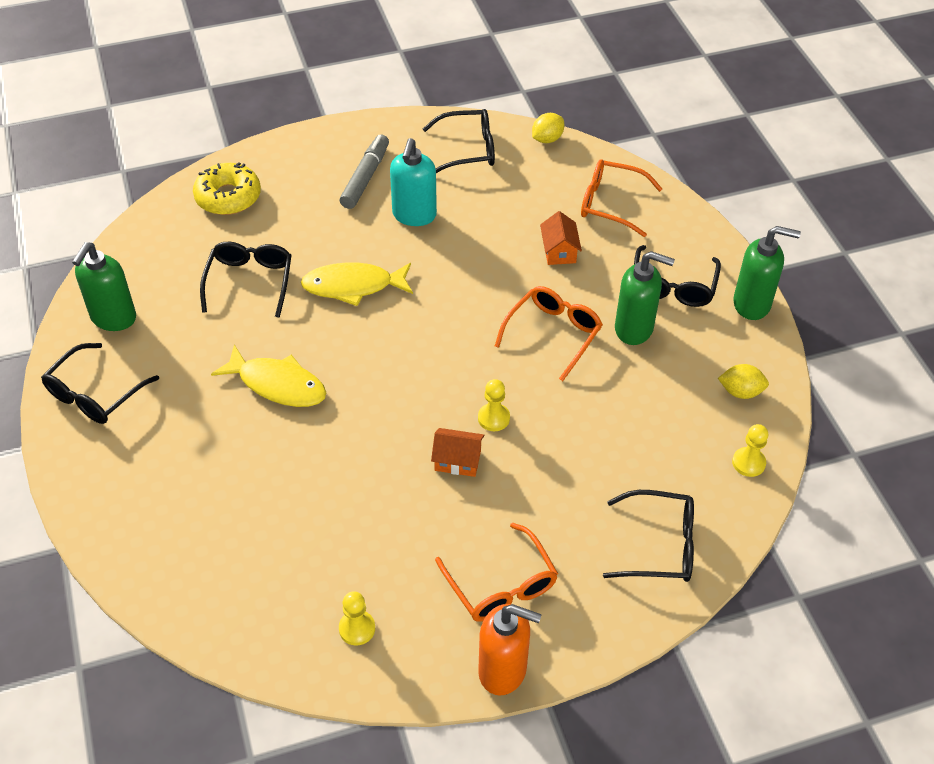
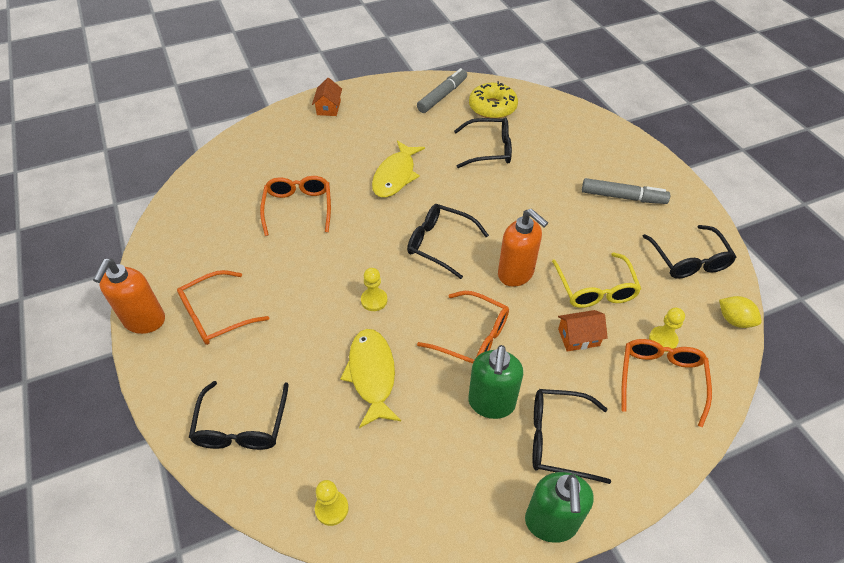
camera: 85 degrees right, 0 degrees up
black glasses [41,343,159,424] -> black glasses moved to [407,204,489,279]
green soap dispenser [72,242,136,331] -> grey marker [417,68,467,113]
yellow donut [193,162,261,215] -> yellow donut moved to [469,81,518,118]
yellow fish [301,263,413,306] -> yellow fish moved to [340,329,401,428]
yellow pawn [339,591,375,645] -> yellow pawn moved to [649,308,685,352]
turquoise soap dispenser [390,138,437,226] -> none
orange house [431,428,484,477] -> orange house moved to [312,78,342,116]
yellow lemon [718,364,769,399] -> none
none -> orange glasses [260,176,331,236]
none -> orange soap dispenser [498,209,548,287]
none -> yellow glasses [552,253,641,308]

